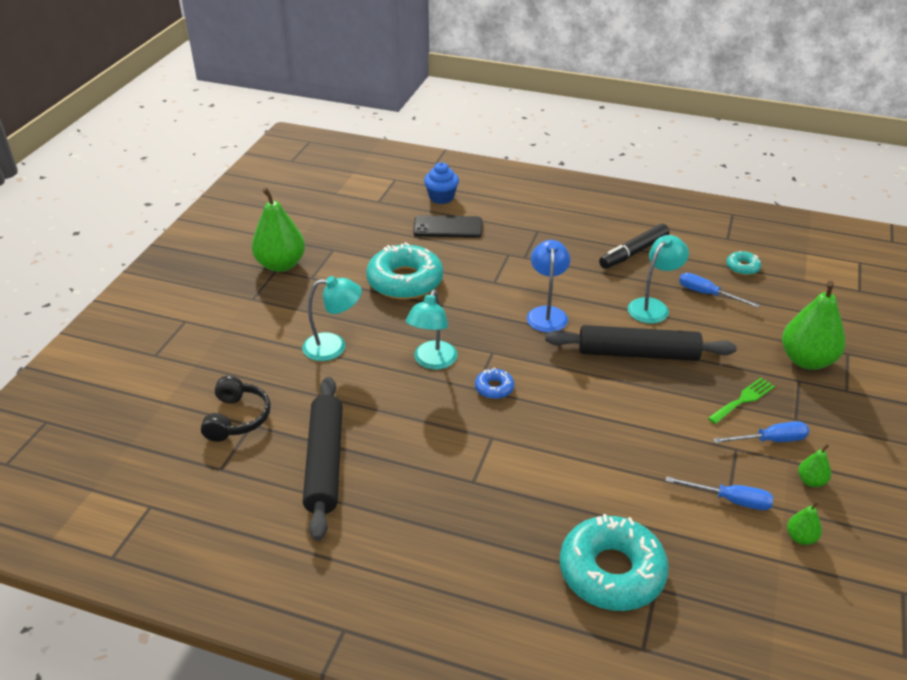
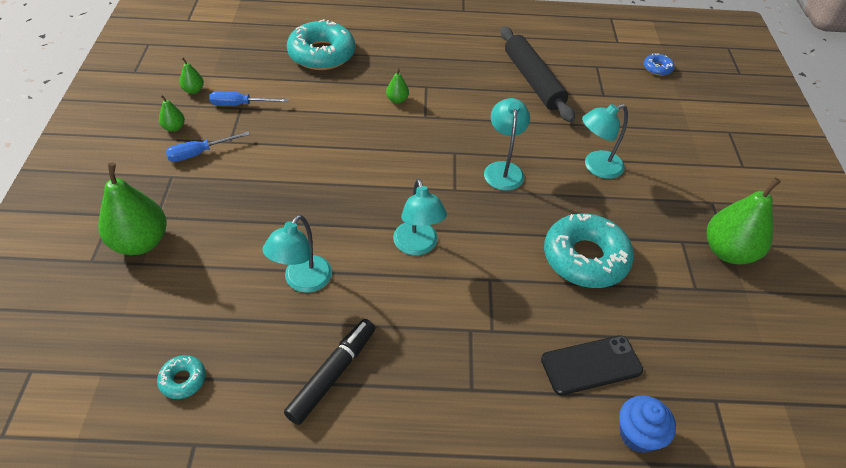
camera: 160 degrees right, 10 degrees up
black headphones [201,376,271,442] -> none
blue donut [475,368,514,399] -> blue donut moved to [644,53,674,76]
blue lamp [527,240,570,333] -> turquoise lamp [393,179,447,255]
black rolling pin [545,325,737,361] -> none
blue screwdriver [679,273,760,308] -> none
green fork [708,378,775,424] -> none
none -> green pear [386,68,409,104]

